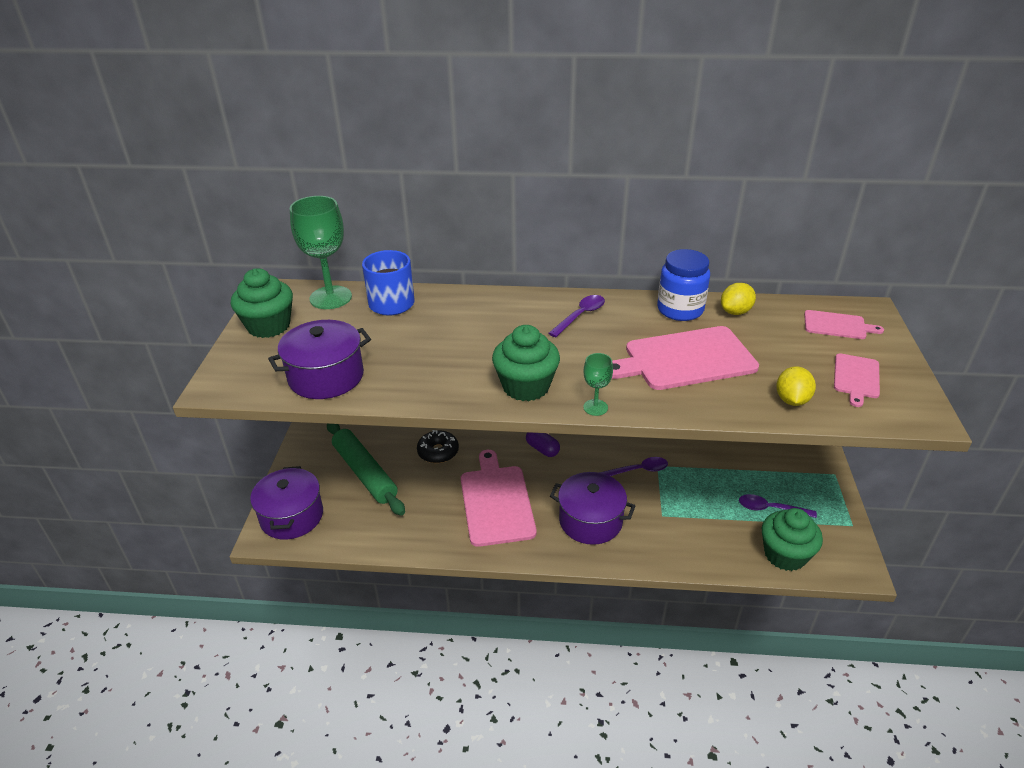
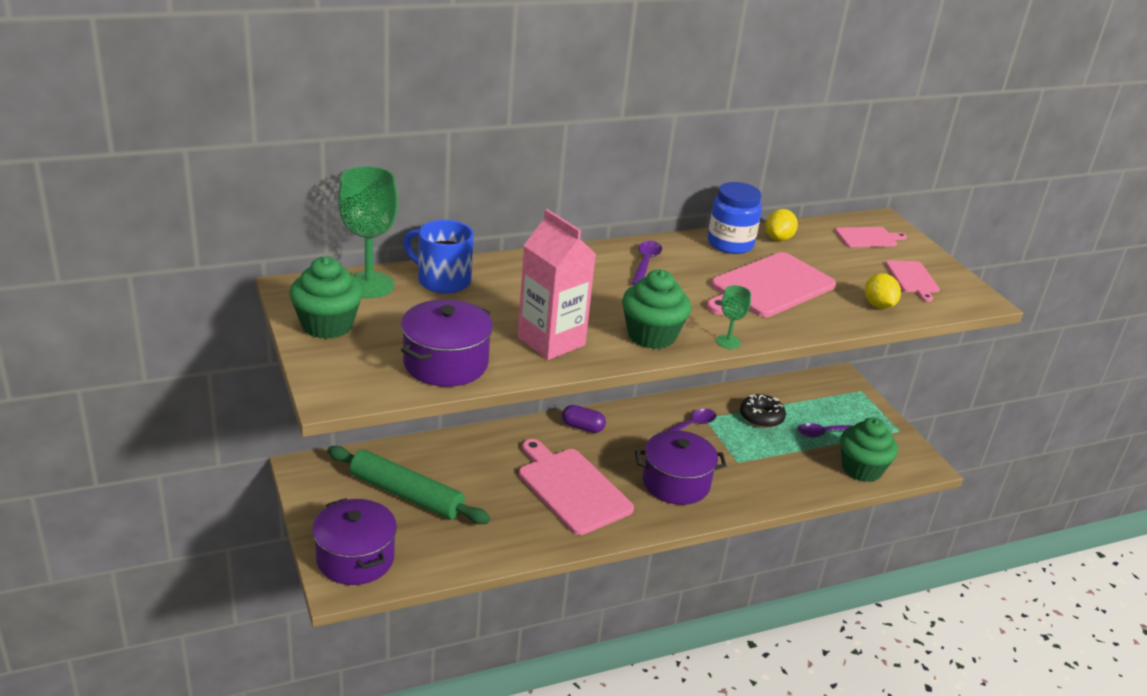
camera: 30 degrees left, 5 degrees down
black donut [417,430,459,463] -> black donut moved to [740,394,786,428]
none -> pink carton [517,209,596,360]

